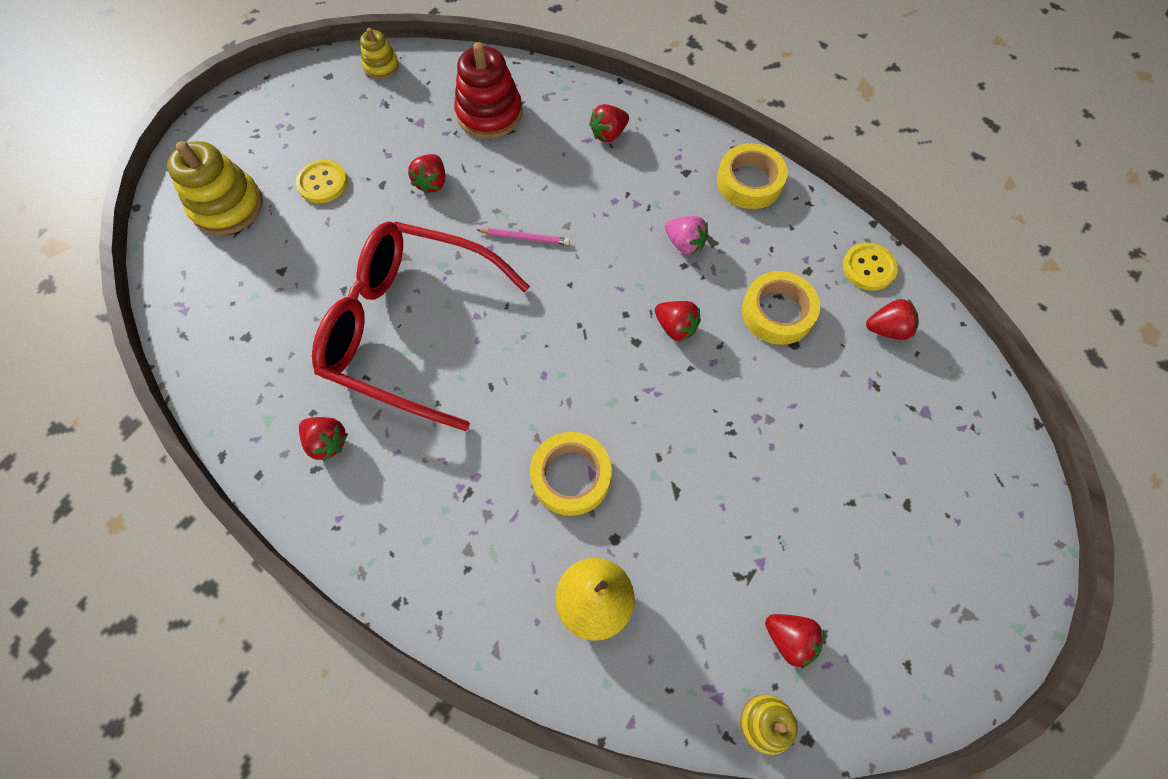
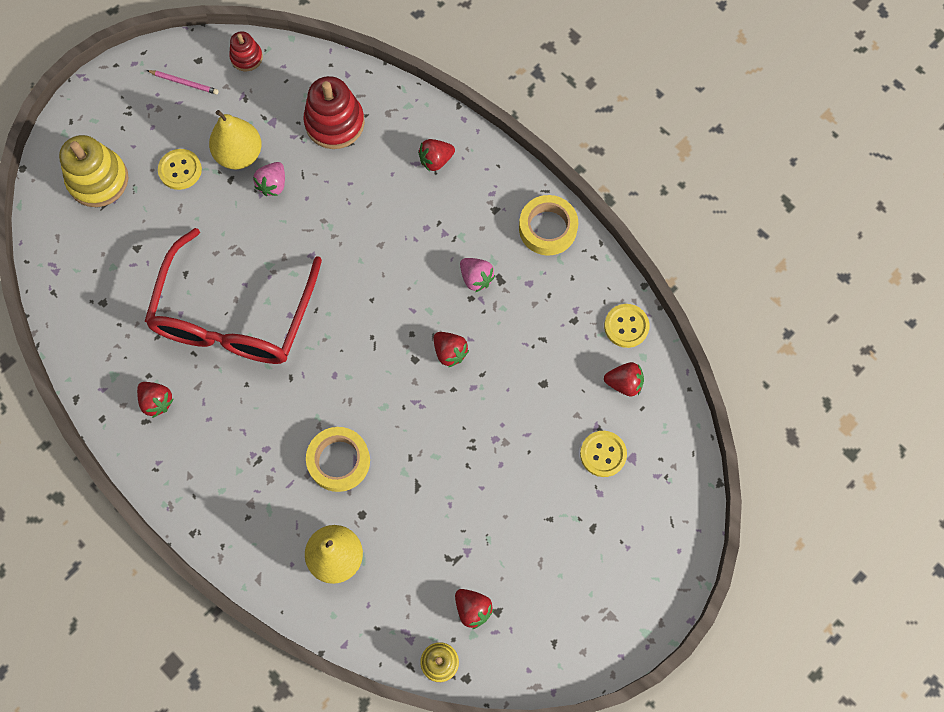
camera: 10 degrees right, 5 degrees up
red glasses [312,221,530,431] -> red glasses turned 105 degrees counterclockwise [145,228,322,364]
yellow stacking toy [360,28,399,79] -> red stacking toy [229,31,263,71]
red strawberry [408,154,445,194] -> pink strawberry [253,162,285,196]
pink pencil [477,228,570,245] -> pink pencil moved to [147,70,219,95]
yellow tape [742,271,820,345] -> none
none -> yellow pear [209,110,262,169]
none -> yellow button [580,431,627,477]

